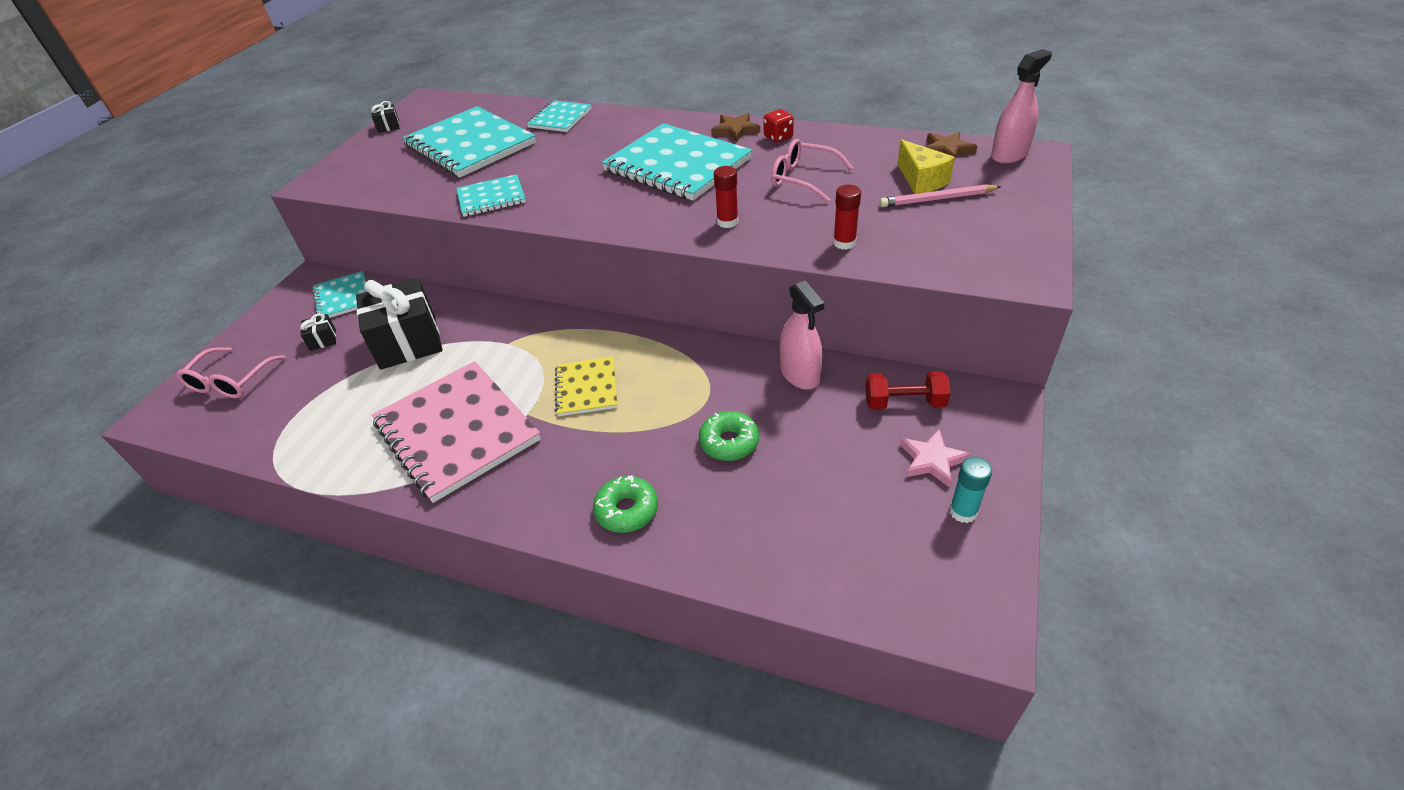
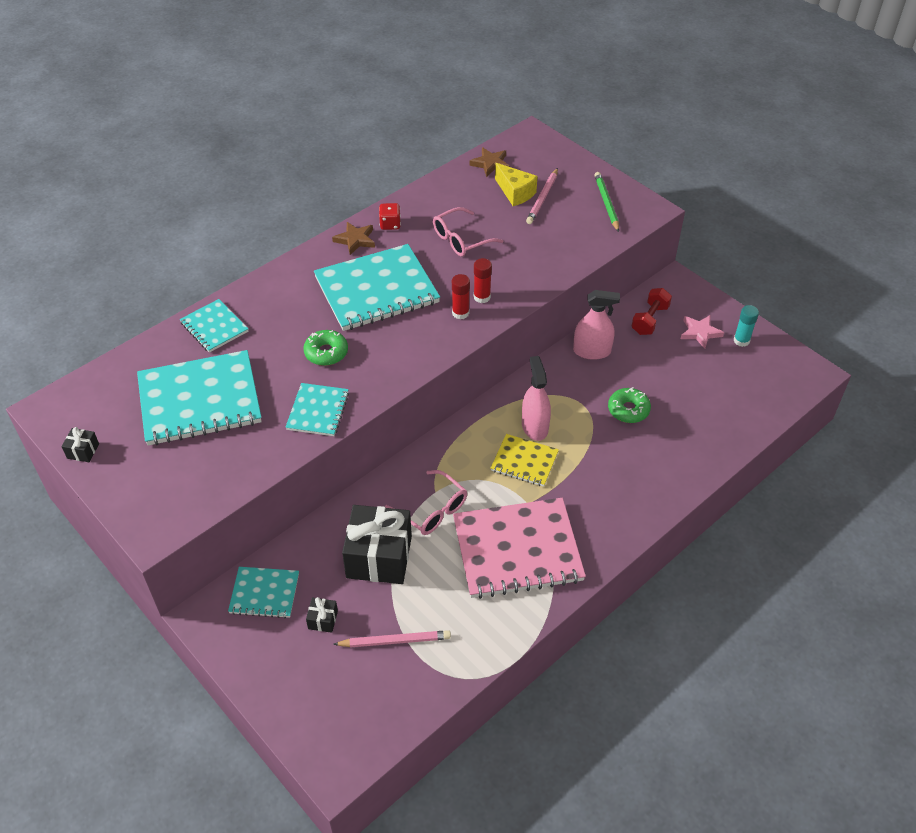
camera: 65 degrees left, 5 degrees up
pink glasses [177,347,286,398] -> pink glasses moved to [385,470,467,535]
green donut [593,475,658,533] -> green donut moved to [303,330,348,366]
red glue stick [833,185,861,250] -> red glue stick moved to [452,274,470,319]
yellow cheese [897,139,955,194] -> yellow cheese turned 45 degrees clockwise [495,163,538,206]
pink spray bottle [991,49,1052,164] -> pink spray bottle moved to [522,356,551,441]
none -> pink pencil [333,630,451,648]
none -> green pencil [594,172,619,232]

